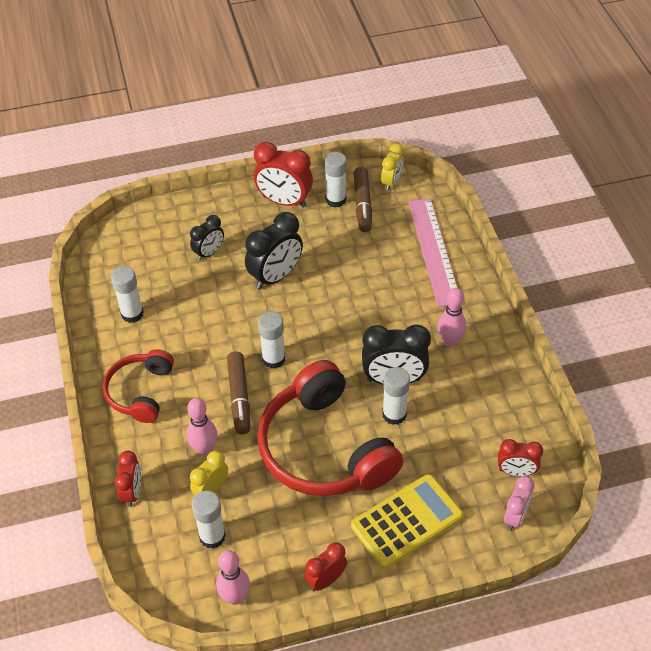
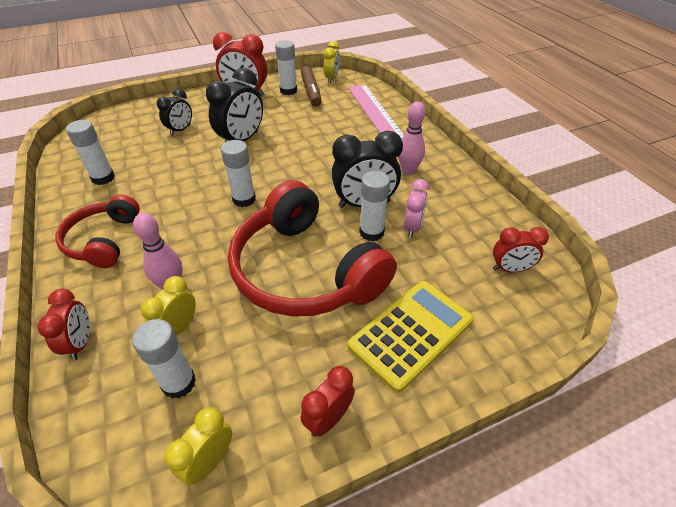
camera: 10 degrees left, 5 degrees down
pink bowling pin [216,550,250,605] -> yellow clock [164,407,232,485]
brown marker [227,352,250,434] -> none
pink clock [504,476,535,531] -> pink clock moved to [404,179,429,238]

